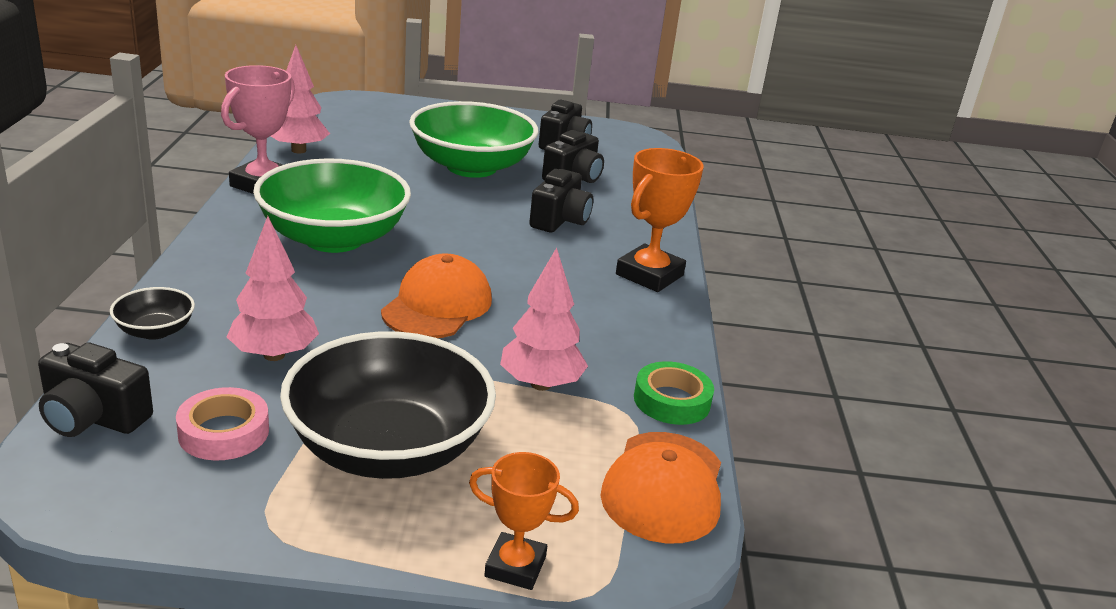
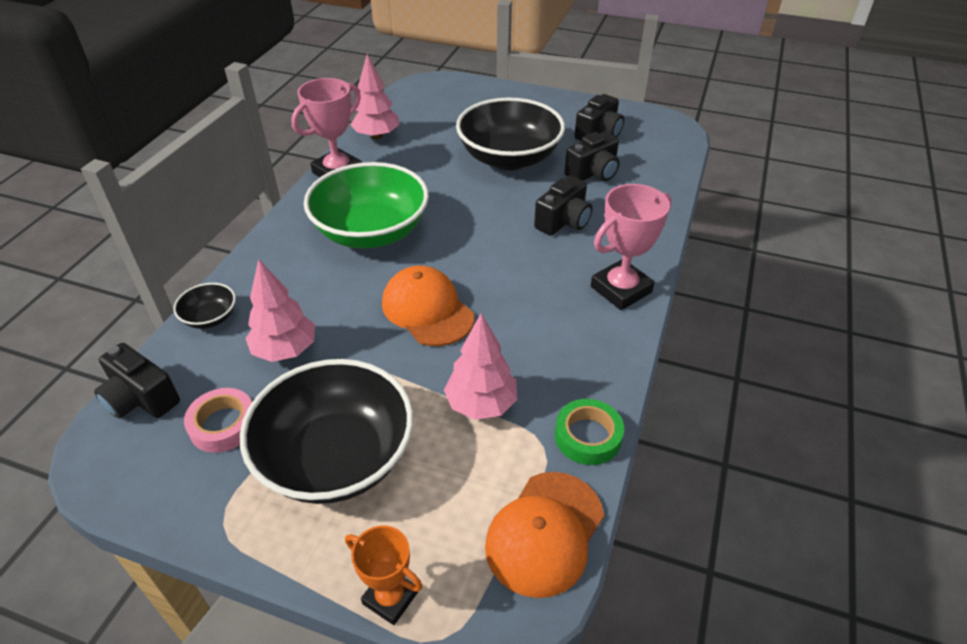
camera: 20 degrees right, 15 degrees up
orange cap [381,253,492,338] -> orange cap turned 75 degrees counterclockwise [382,266,474,346]
green bowl [409,101,538,178] -> black bowl [456,98,565,170]
orange trophy [616,148,704,292] -> pink trophy [591,184,672,310]

